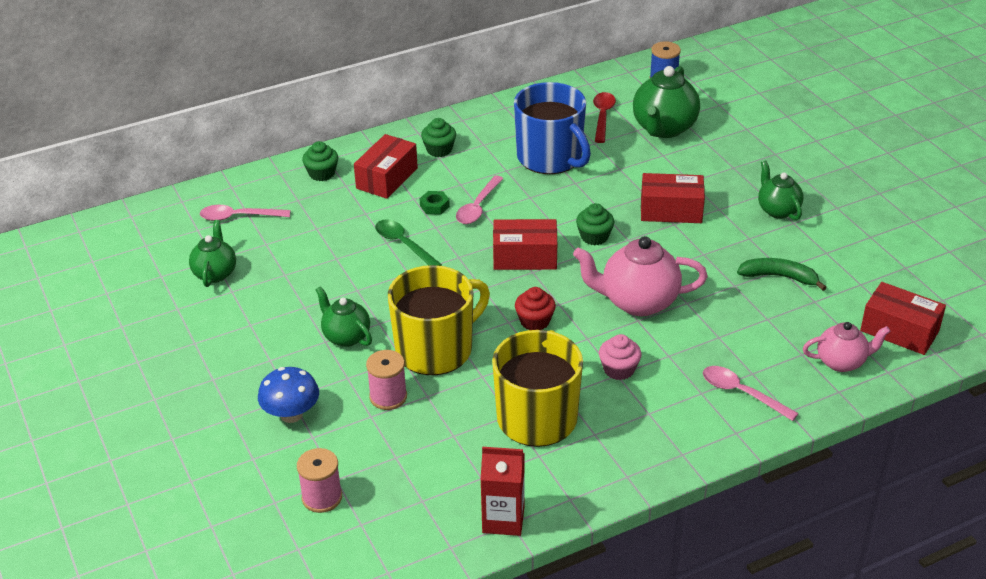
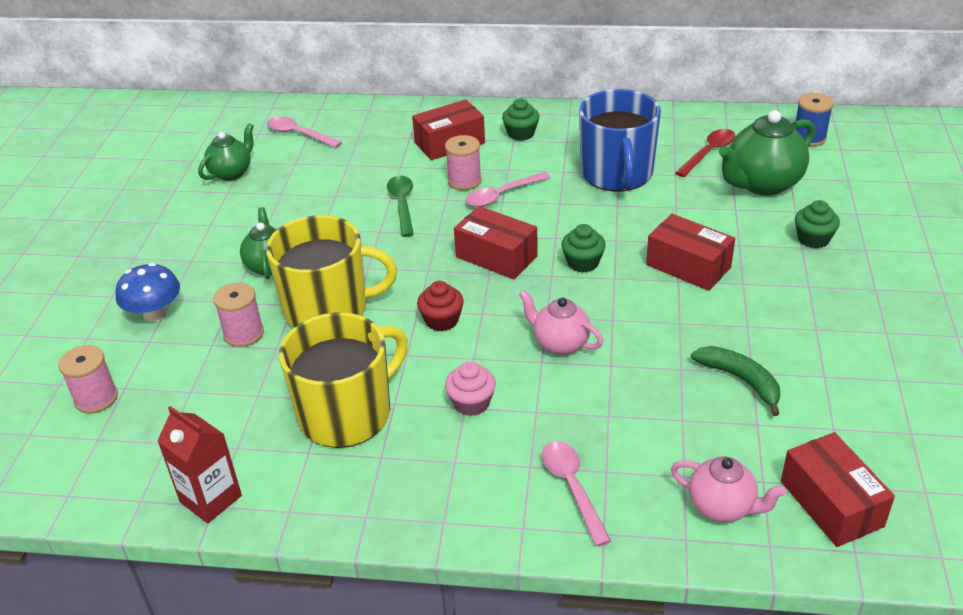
camera: 35 degrees right, 0 degrees up
green cupcake [302,141,338,181] -> green cupcake moved to [795,200,840,248]
green nut [419,191,450,215] -> pink spool [445,135,482,190]
pink teapot [573,236,708,316] -> pink teapot [519,290,603,355], size x0.61
green teapot [758,160,803,220] -> none

